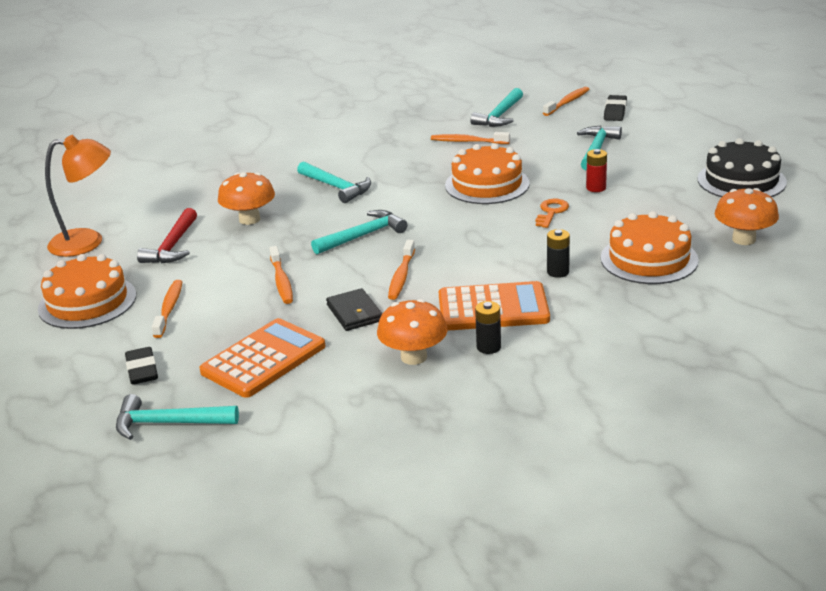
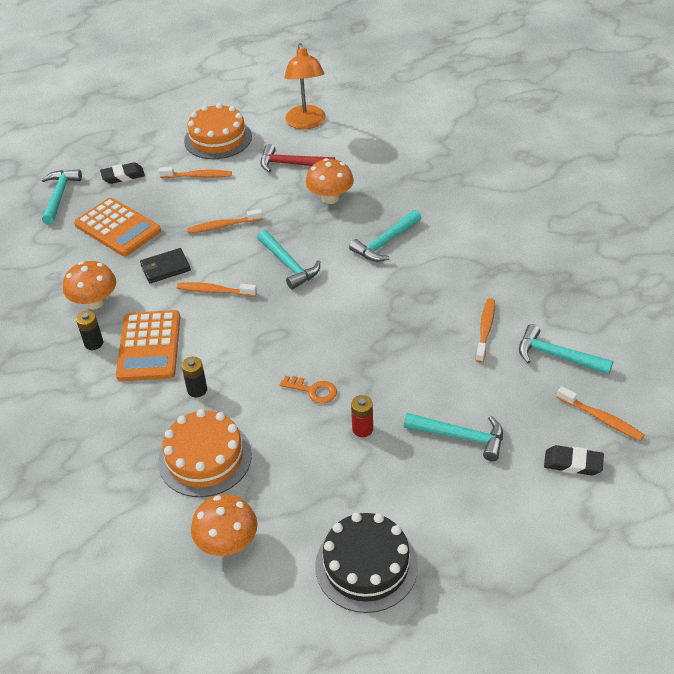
camera: 90 degrees right, 15 degrees up
orange cake [445,143,530,204] -> none

